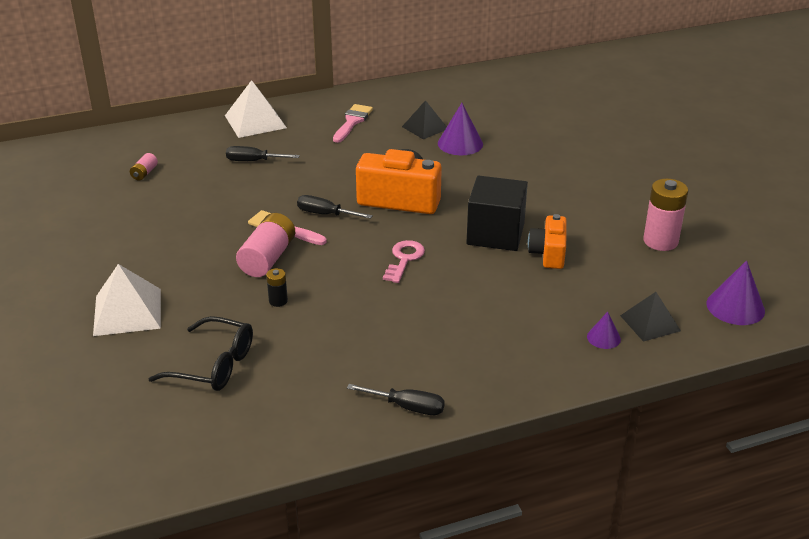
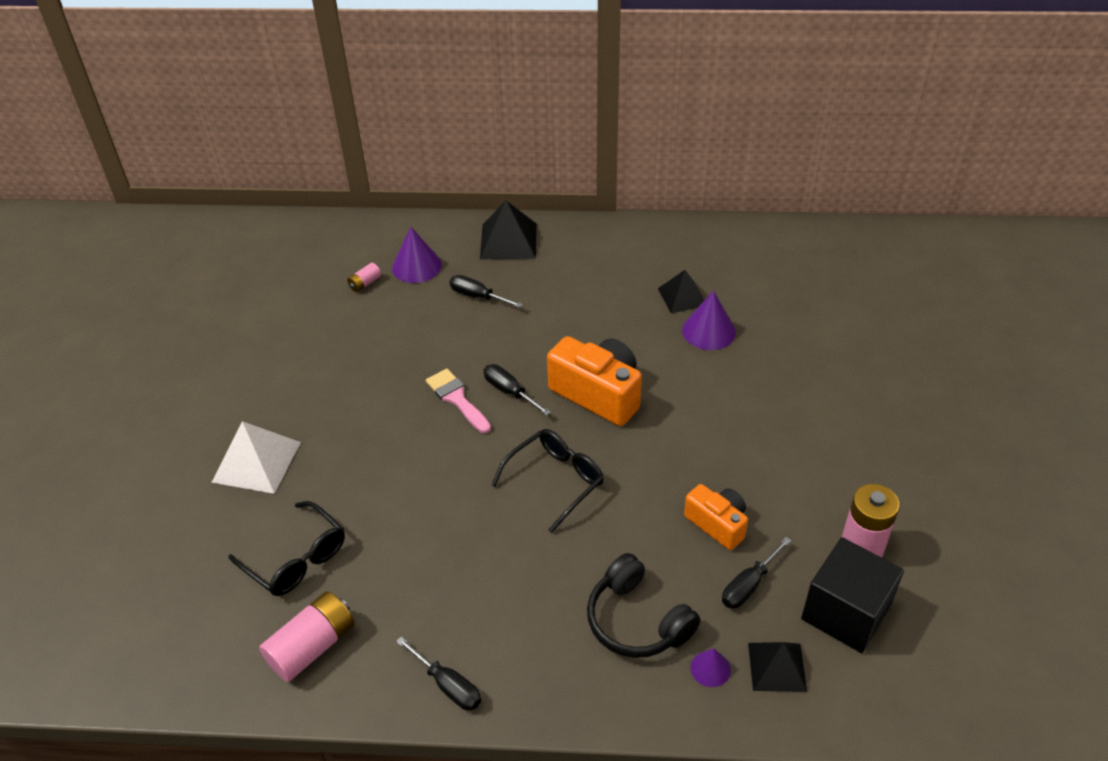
camera: 25 degrees right, 10 degrees up
white pyramid [225,80,287,138] -> black pyramid [480,200,537,259]
pink battery [236,213,295,277] -> pink battery moved to [259,591,355,682]
black battery [266,268,288,307] -> none
pink brush [333,104,373,143] -> none
pink key [383,240,425,283] -> black glasses [491,429,604,533]
black cube [466,175,528,251] -> black cube moved to [801,537,904,653]
orange camera [528,214,567,269] -> orange camera turned 105 degrees clockwise [684,484,748,550]
purple cone [707,260,765,325] -> purple cone moved to [392,227,442,283]
none -> black headphones [587,553,701,658]
none -> black screwdriver [722,537,791,609]

